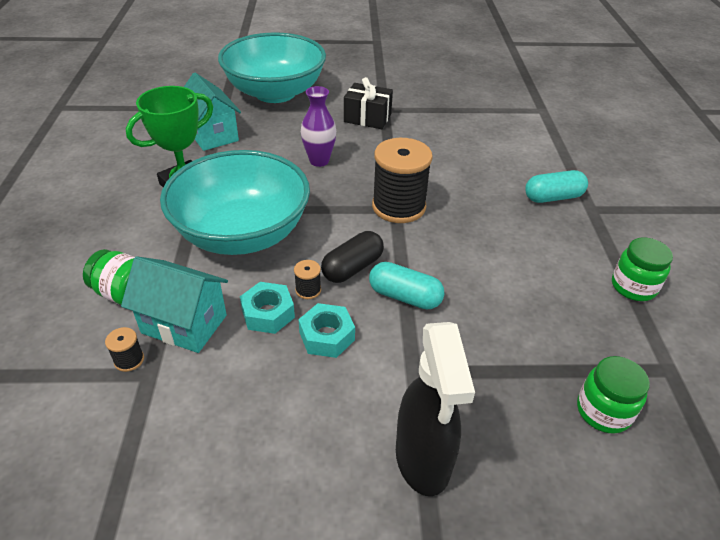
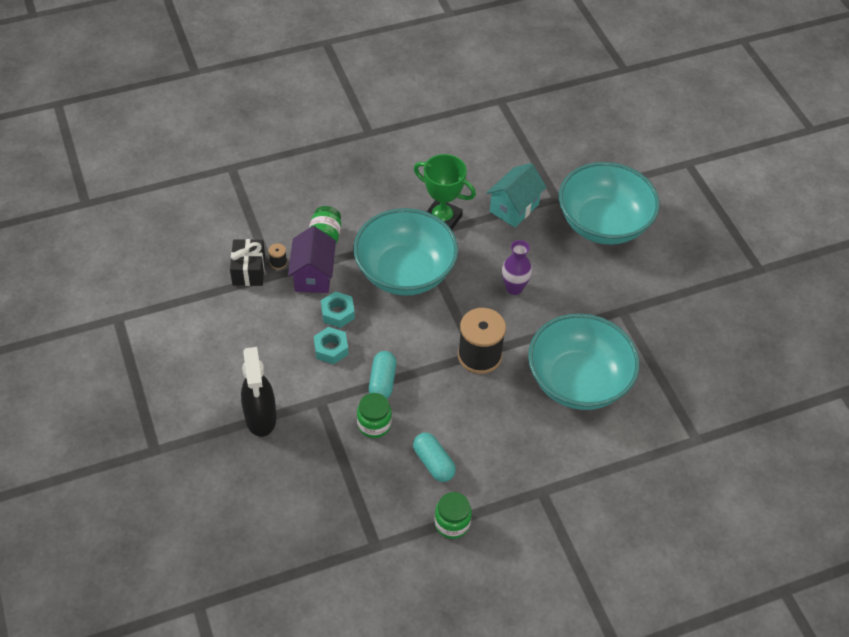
camera: 70 degrees right, 10 degrees up
turquoise house [121,256,228,353] -> purple house [288,226,336,293]
black spool [294,260,321,299] -> none
black capsule [321,231,384,283] -> none
black gift [344,77,393,129] -> black gift moved to [230,239,265,286]
black spray bottle [396,322,475,496] -> black spray bottle turned 75 degrees counterclockwise [241,347,277,437]
turquoise capsule [525,170,588,203] -> turquoise capsule moved to [413,433,456,482]
green jar [577,356,650,434] -> green jar moved to [357,393,392,438]
none -> turquoise bowl [528,313,640,410]

